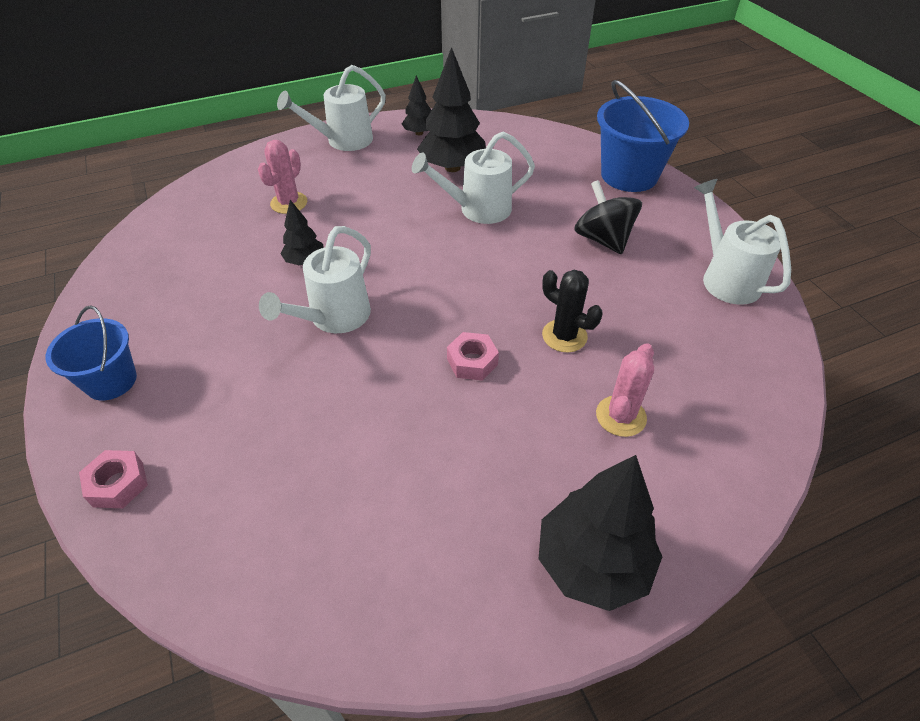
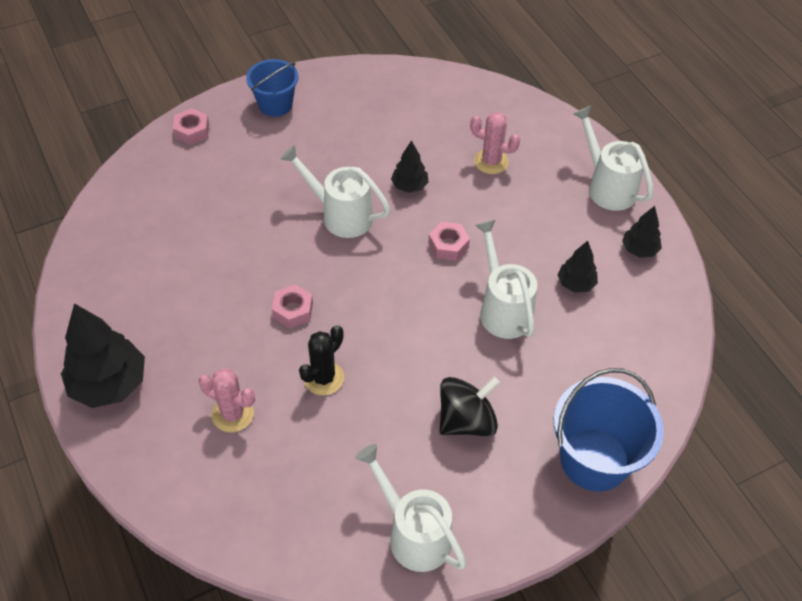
camera: 85 degrees right, 5 degrees up
black tree [417,47,486,172] -> black tree [558,241,598,293], size x0.53
white watering can [694,179,791,305] -> white watering can turned 105 degrees counterclockwise [355,444,467,572]
none -> pink nut [428,222,470,261]

